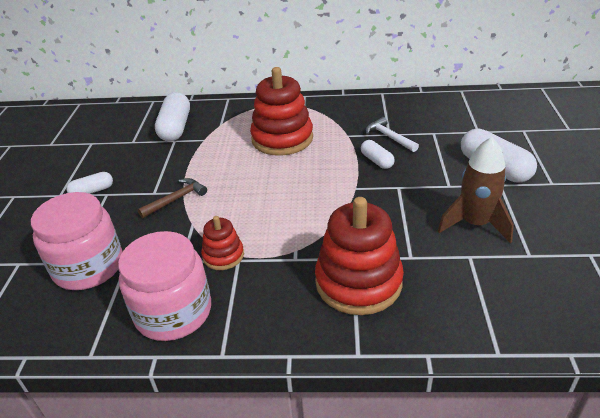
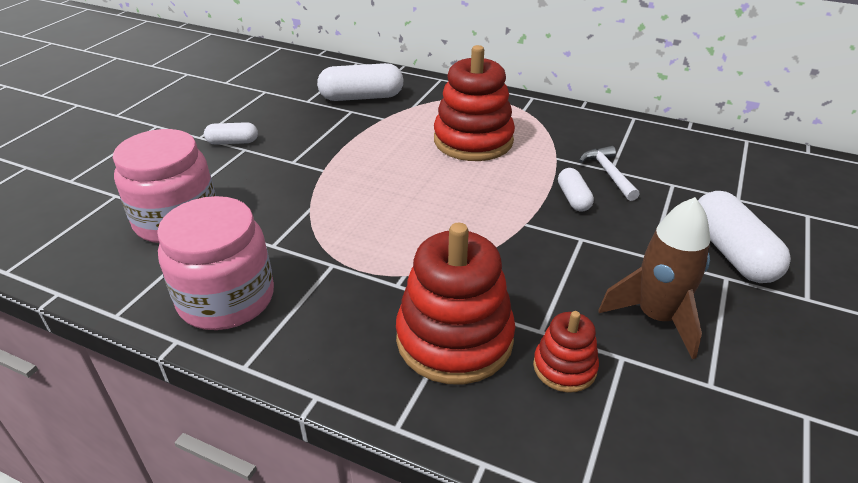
camera: 20 degrees right, 0 degrees up
brown hammer [138,178,207,218] -> none
white capsule [155,92,190,142] -> white capsule turned 60 degrees clockwise [317,63,403,101]
red stacking toy [201,216,244,270] -> red stacking toy moved to [533,311,599,392]

